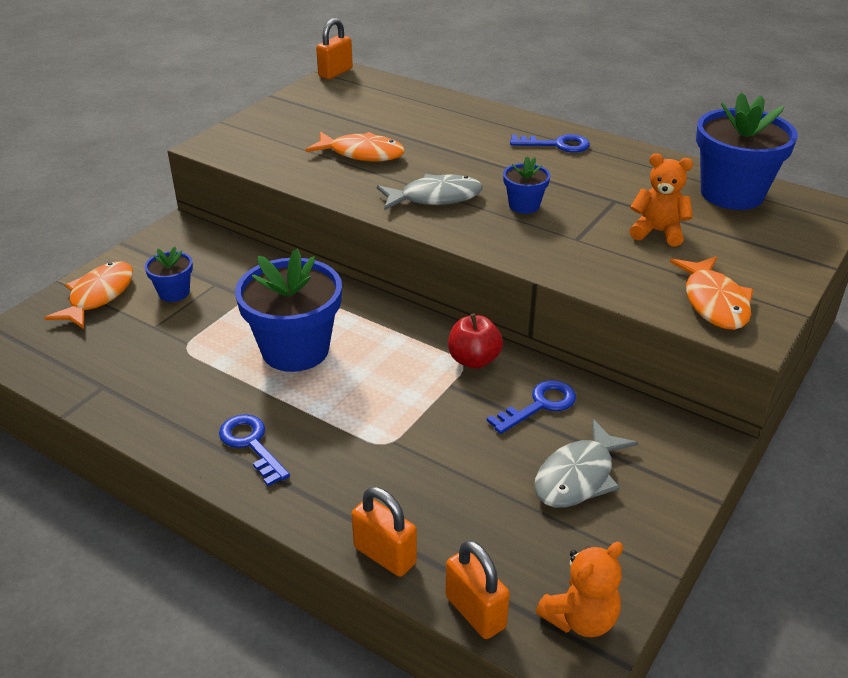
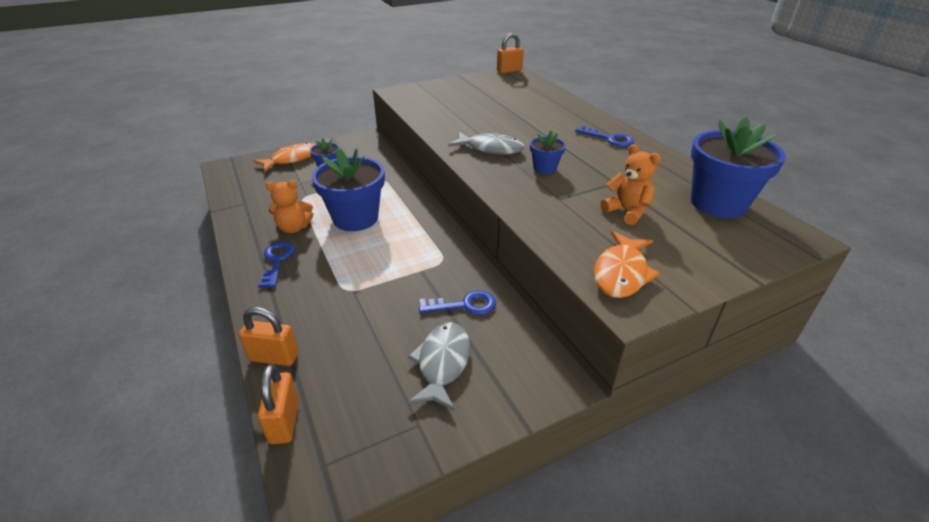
camera: 30 degrees right, 0 degrees up
orange fish [306,131,405,161] -> none
orange padlock [351,487,417,577] -> orange padlock turned 60 degrees counterclockwise [239,307,299,366]
red apple [448,313,503,369] -> none
grey fish [534,419,638,508] -> grey fish turned 120 degrees clockwise [408,322,470,411]
orange teddy bear [536,542,623,637] -> orange teddy bear moved to [265,180,313,233]

